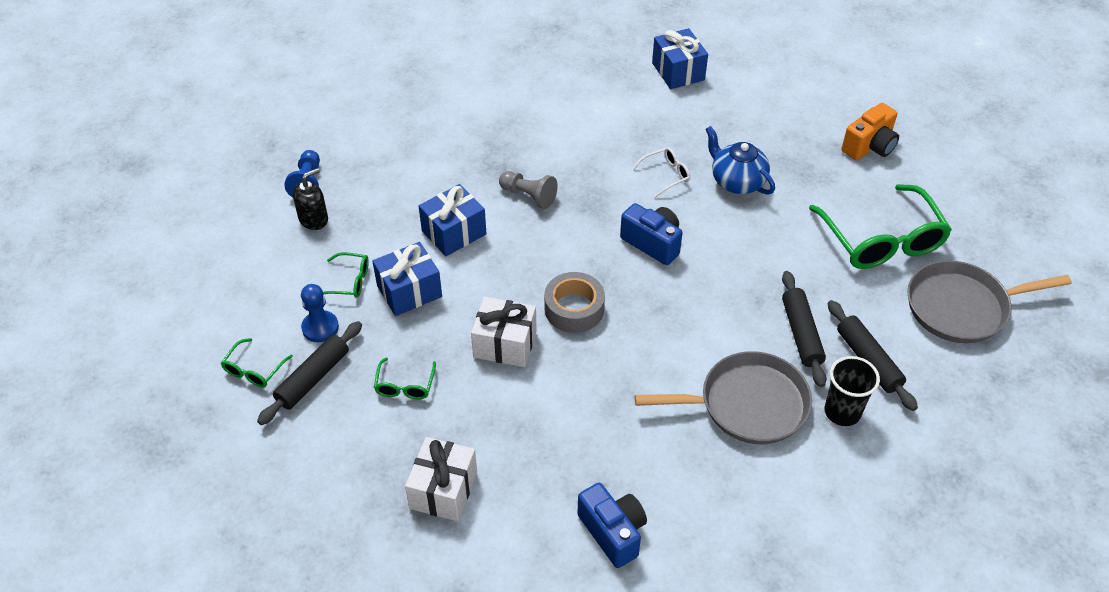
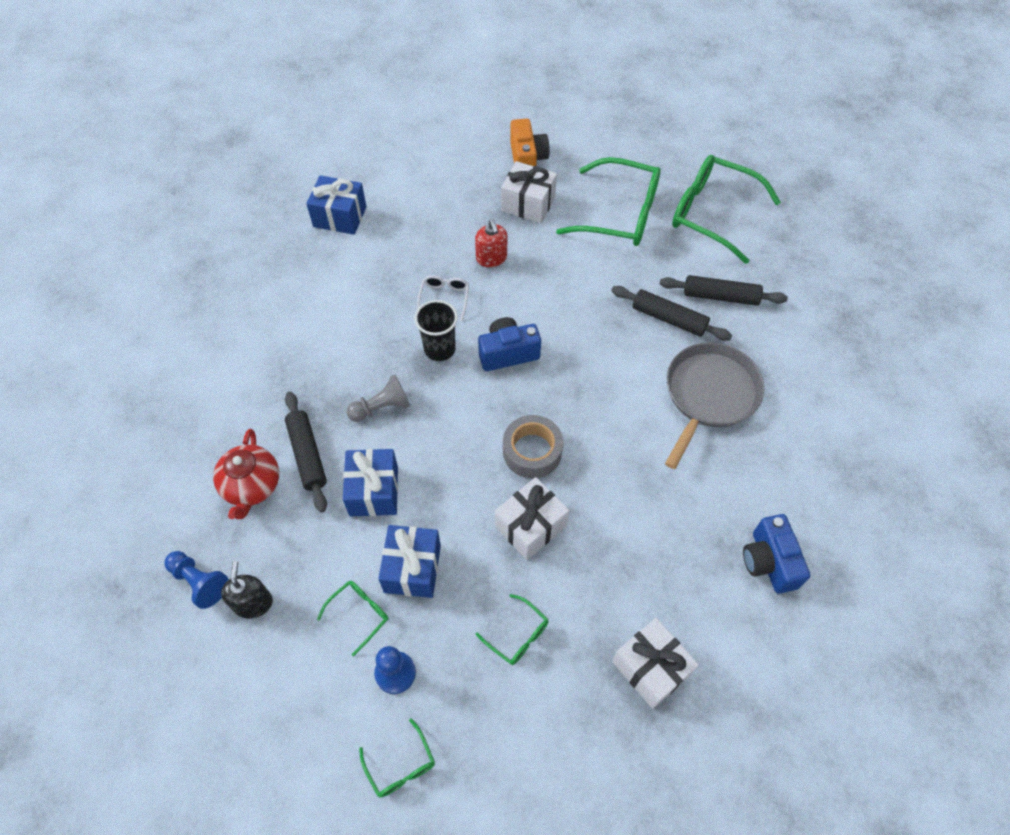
camera: 55 degrees left, 10 degrees up
black rolling pin [257,321,362,425] -> black rolling pin moved to [285,392,327,513]
blue camera [577,483,647,568] -> blue camera turned 105 degrees counterclockwise [743,514,810,593]
blue teapot [705,126,775,195] -> red soap dispenser [475,219,507,267]
black cup [825,356,880,426] -> black cup moved to [414,300,458,361]
grey pan [907,260,1072,343] -> green glasses [672,155,781,264]
none -> red teapot [213,429,279,519]
none -> white gift [501,161,557,223]

